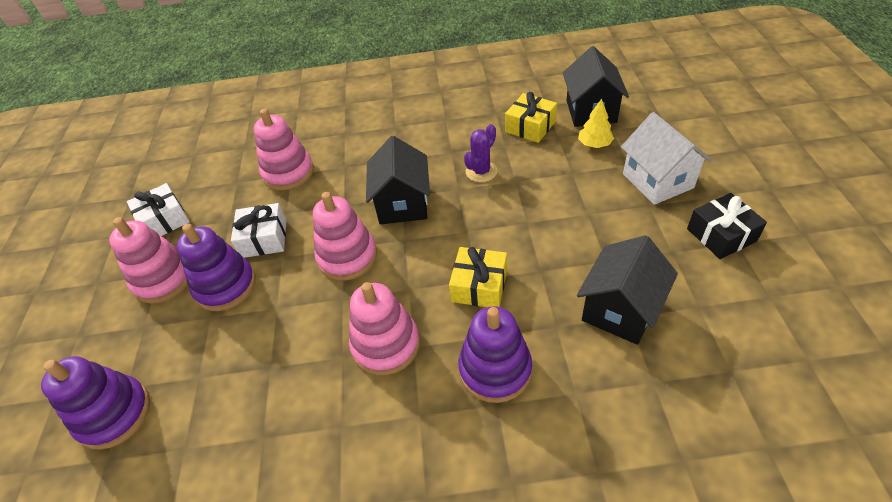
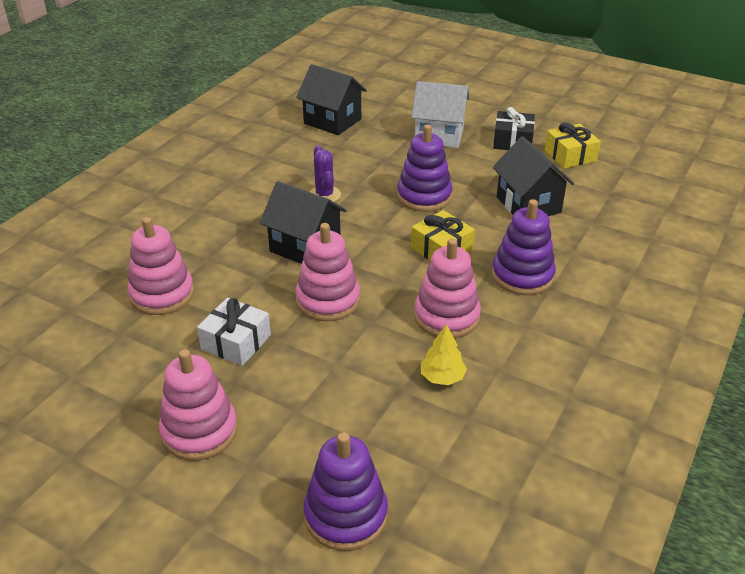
camera: 60 degrees left, 10 degrees down
white gift [127,183,190,236] -> none
purple stacking toy [177,223,256,311] -> purple stacking toy moved to [397,125,453,212]
yellow gift [505,92,557,143] -> yellow gift moved to [545,123,601,169]
yellow tree [578,99,614,148] -> yellow tree moved to [421,324,467,385]

